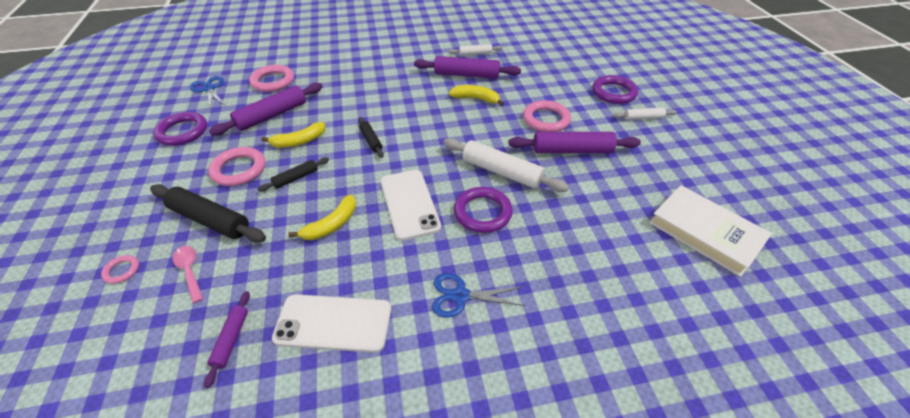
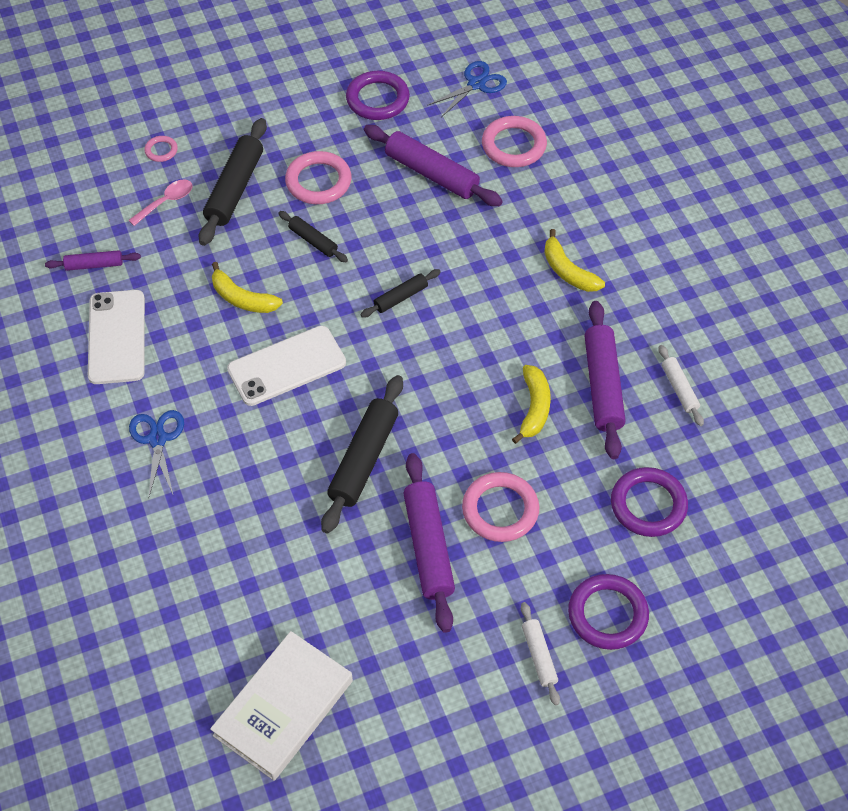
camera: 80 degrees right, 10 degrees up
yellow banana [261,122,325,148] -> yellow banana moved to [544,229,605,292]
white rolling pin [443,138,569,192] -> black rolling pin [321,375,403,534]
purple ring [454,187,513,233] -> purple ring moved to [611,467,688,537]

